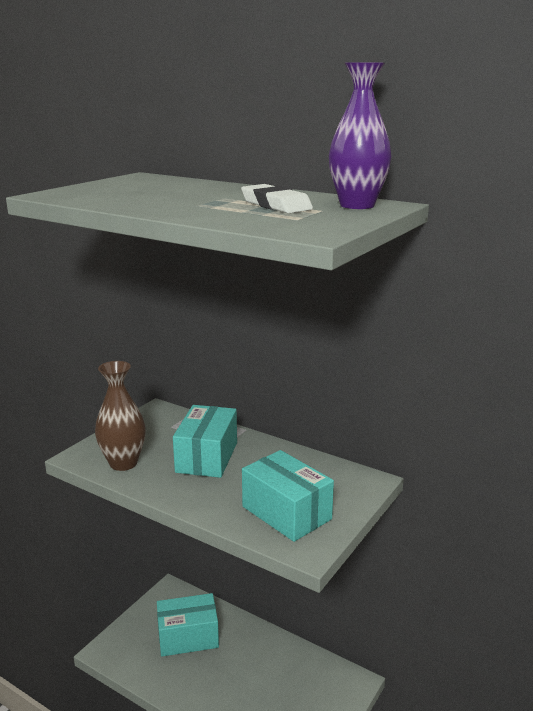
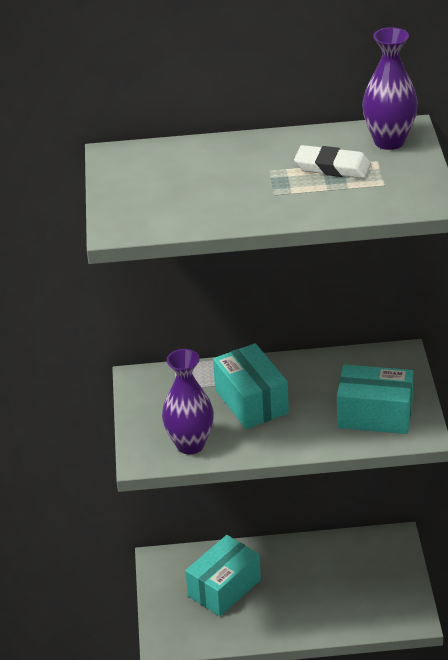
camera: 35 degrees left, 15 degrees up
brown vase [95,361,146,471] -> purple vase [162,349,214,454]

